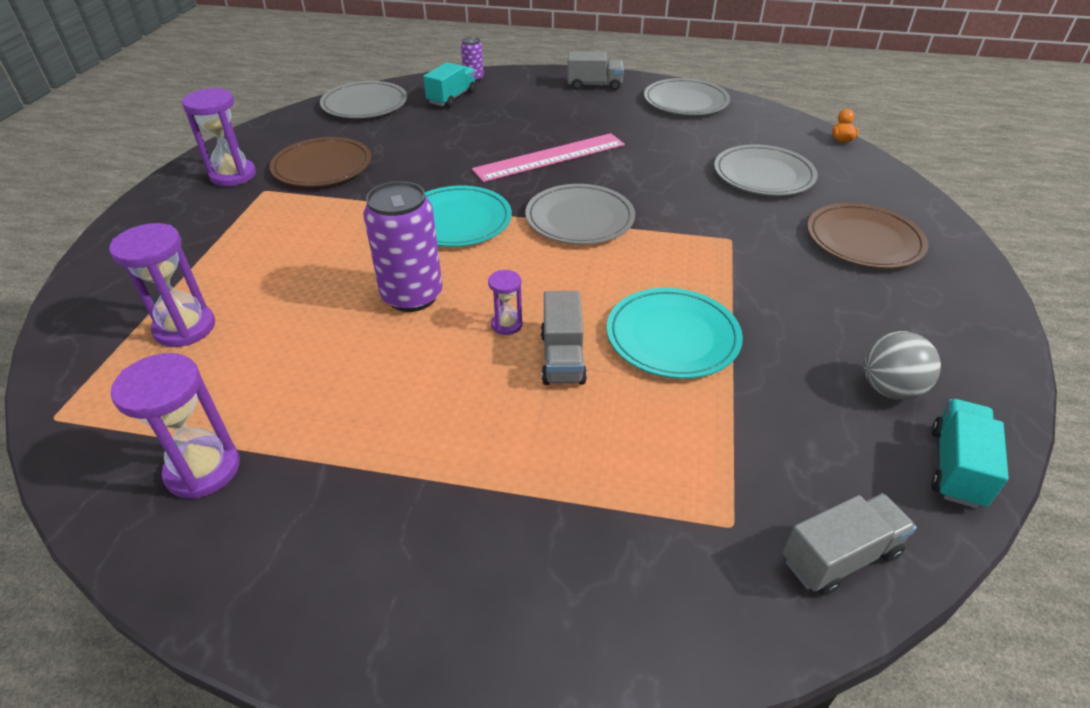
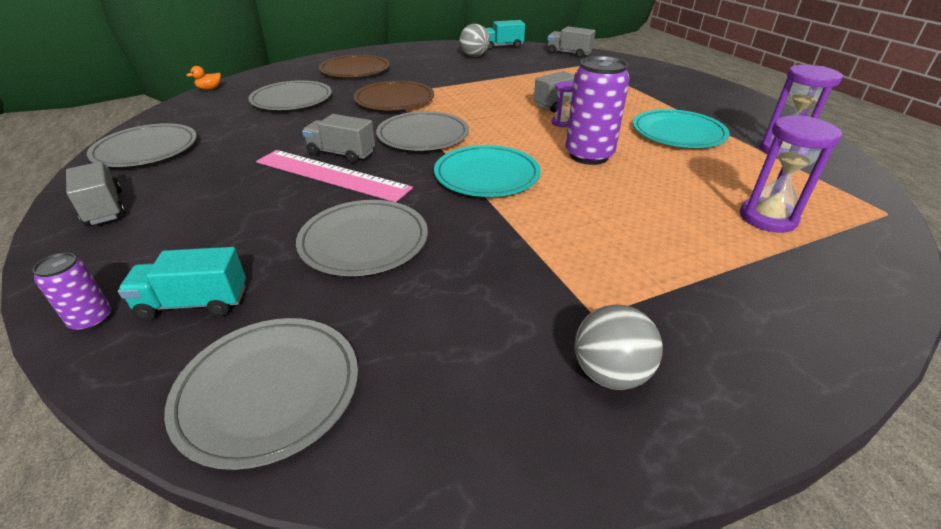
camera: 125 degrees left, 5 degrees down
purple hourglass [182,88,256,186] -> grey ball [575,304,663,390]
brown plate [270,137,371,187] -> brown plate moved to [353,81,434,110]
turquoise plate [607,288,743,379] -> turquoise plate moved to [633,109,730,148]
none -> grey plate [296,200,428,276]
none -> grey truck [302,114,375,163]

